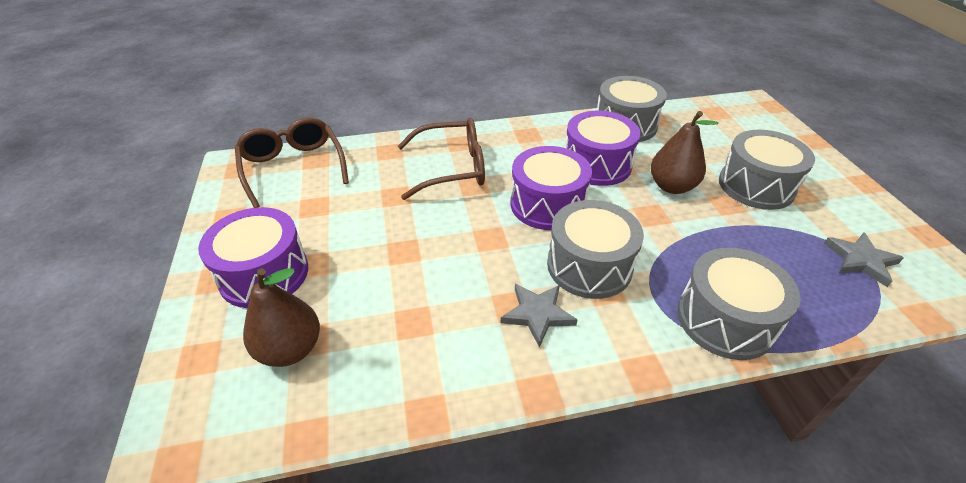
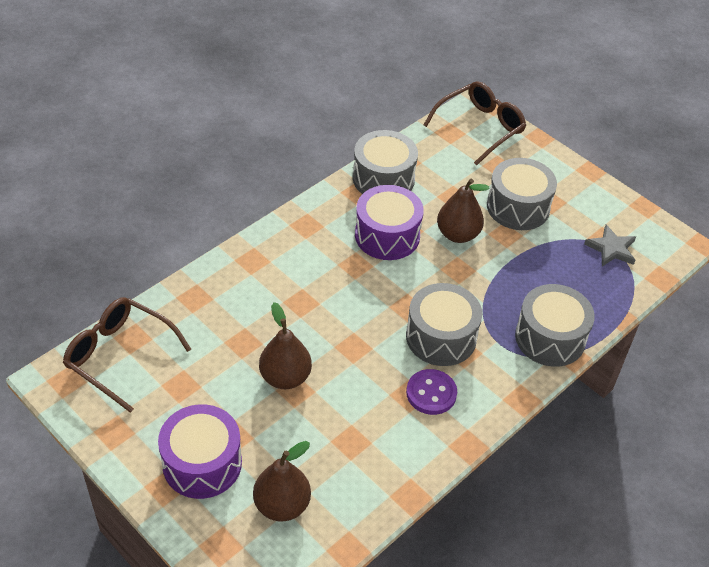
camera: 35 degrees left, 5 degrees up
brown glasses [398,118,485,200] -> brown glasses moved to [423,81,526,166]
grey star [501,284,577,348] -> purple button [406,369,457,415]
purple drum [511,146,592,230] -> none
none -> brown pear [259,302,312,389]

